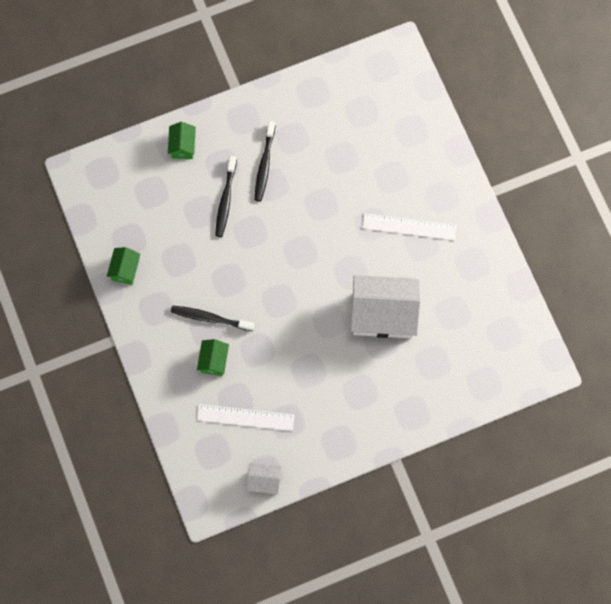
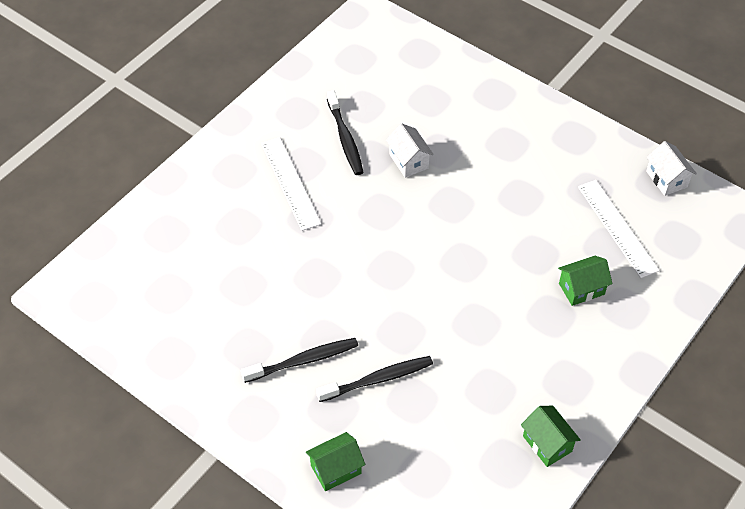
camera: 120 degrees left, 20 degrees down
green house [107,247,140,285] -> green house turned 75 degrees clockwise [521,406,581,467]
black toothbrush [171,305,255,331] -> black toothbrush moved to [327,90,364,175]
white house [351,275,420,338] -> white house [386,123,434,178], size x0.47

